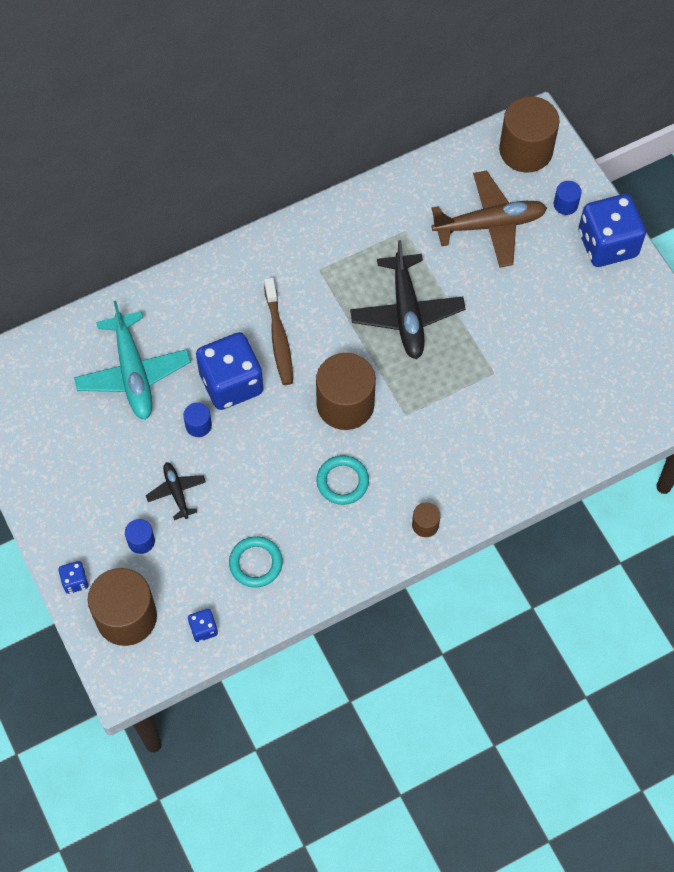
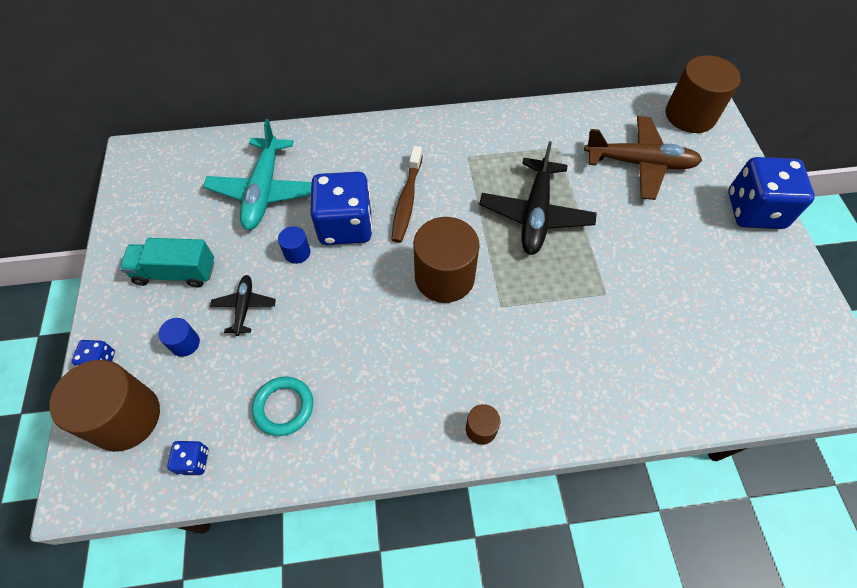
camera: 20 degrees right, 5 degrees down
turquoise ring [316,455,369,505] -> none
blue cylinder [554,181,582,215] -> none
none -> turquoise truck [120,238,214,287]

